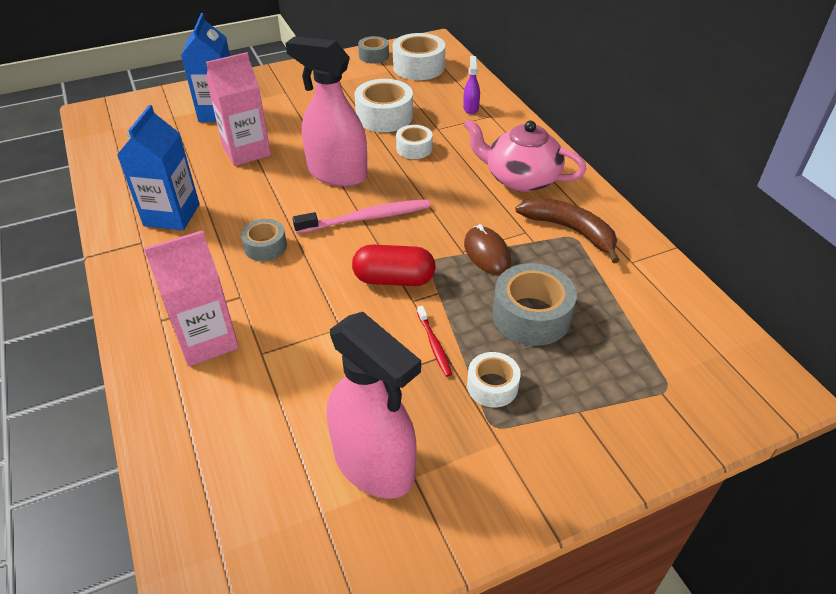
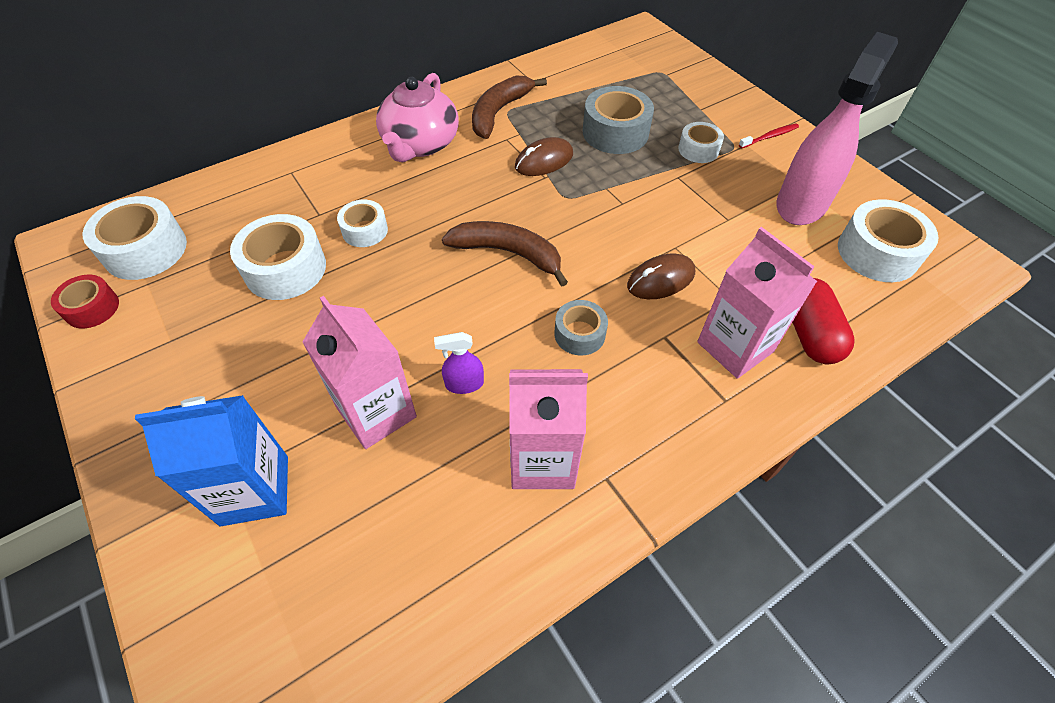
camera: 100 degrees left, 10 degrees up
blue carton [117,105,200,230] -> pink carton [509,369,588,489]
pink spray bottle [286,36,367,187] -> none
pink toothbrush [293,199,430,234] -> brown banana [442,221,568,286]
red capsule [352,244,436,286] -> red capsule moved to [792,278,855,364]
grey tape [358,36,389,64] -> red tape [51,275,119,329]
red toothbrush [417,306,452,377] -> red toothbrush moved to [739,124,799,148]
purple spray bottle [463,56,480,114] -> purple spray bottle moved to [434,332,484,394]
none -> brown mouse [627,253,695,299]
none -> white tape [838,199,939,282]

